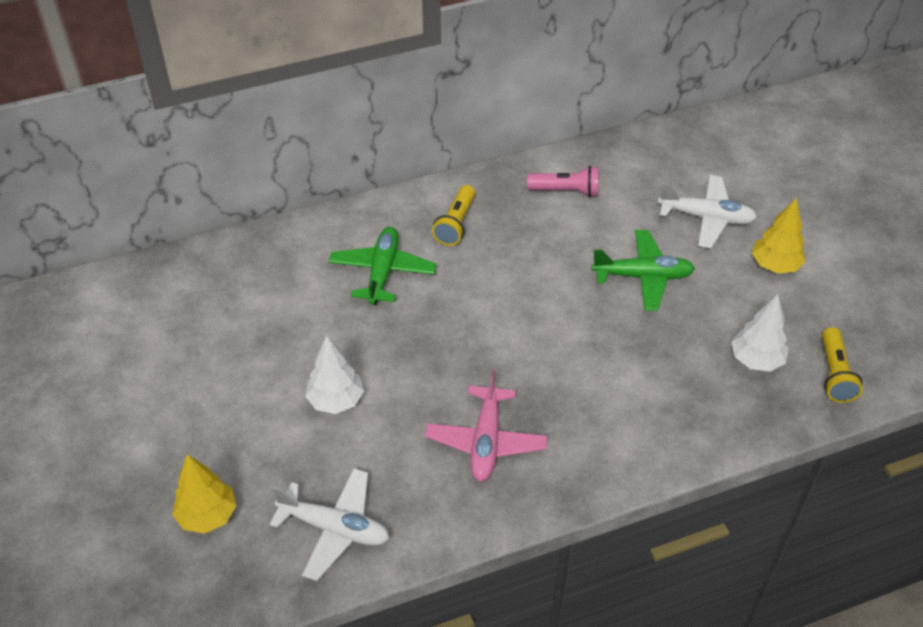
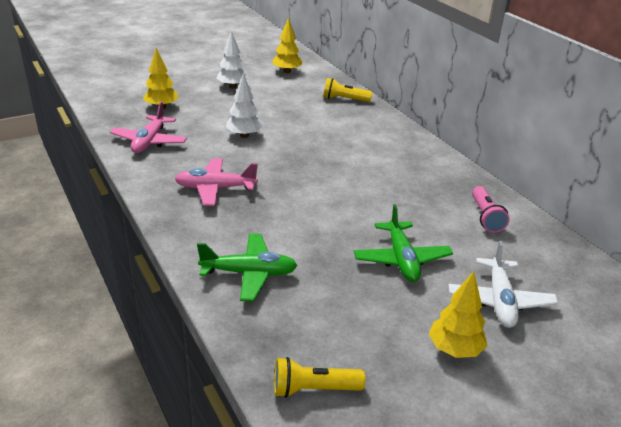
camera: 80 degrees right, 15 degrees down
white plane [270,468,390,581] -> pink plane [110,102,187,153]
green plane [329,227,437,305] -> green plane moved to [197,234,298,301]
yellow flashlight [432,185,475,246] -> yellow flashlight moved to [323,78,372,102]
white tree [731,294,789,372] -> white tree moved to [216,31,249,89]
none -> yellow tree [272,18,303,73]

